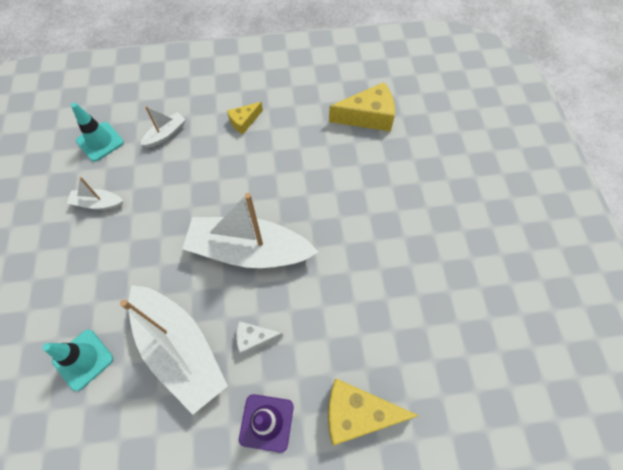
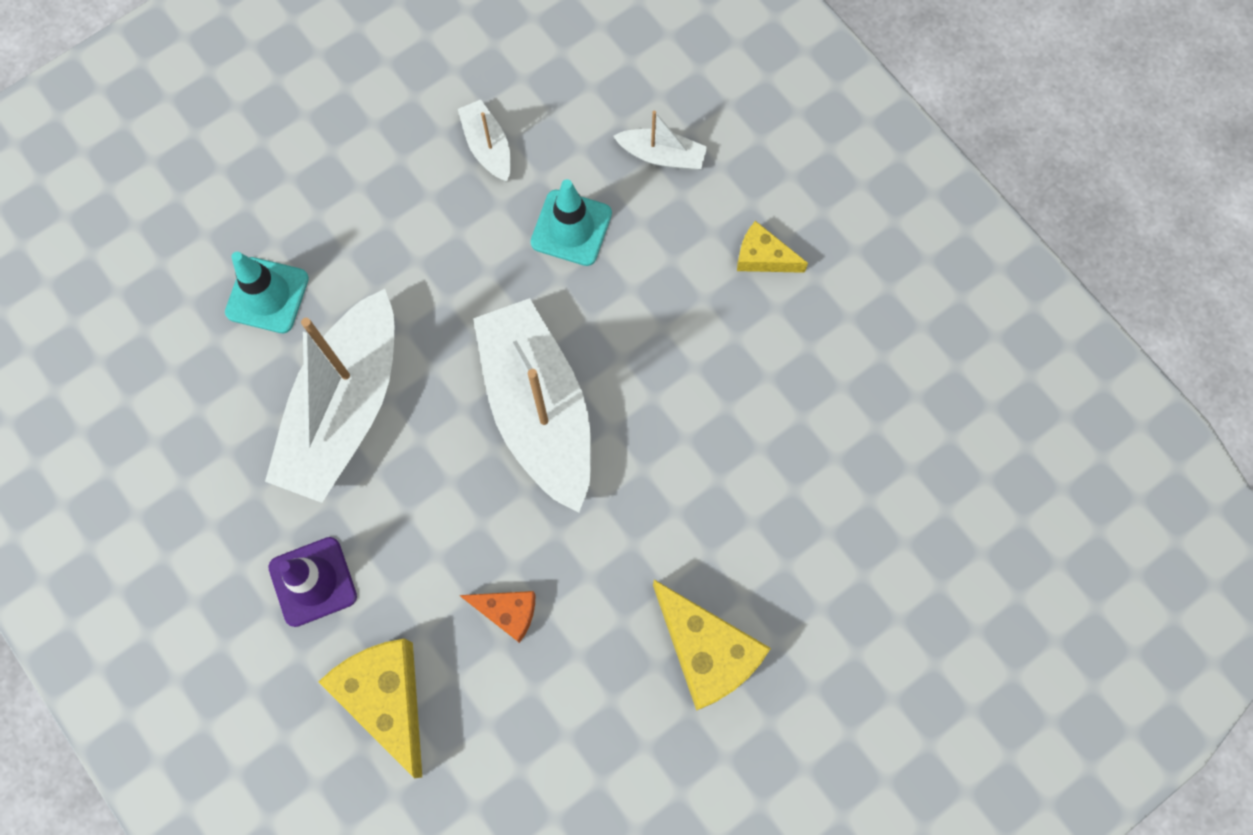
camera: 60 degrees right, 10 degrees up
turquoise traffic cone [71,103,124,162] -> turquoise traffic cone moved to [531,179,612,266]
white cheese [236,321,283,356] -> none
yellow cheese [329,82,395,132] -> yellow cheese moved to [653,580,771,711]
none -> orange cheese [460,591,536,643]

